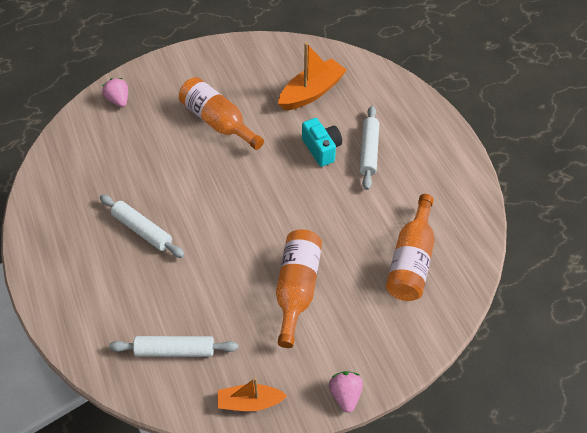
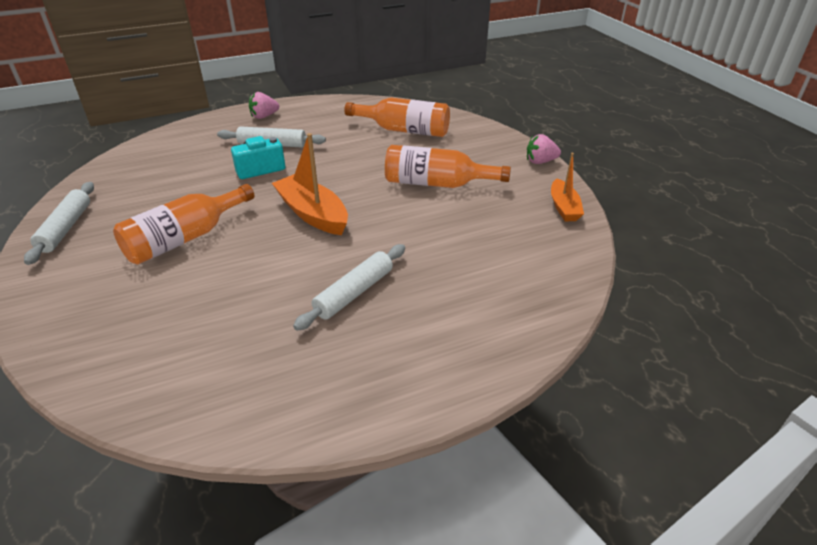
camera: 90 degrees left, 15 degrees down
pink strawberry [102,78,128,107] -> pink strawberry moved to [249,92,279,119]
white rolling pin [109,336,238,357] -> white rolling pin moved to [24,182,94,265]
orange boat [278,42,347,111] -> orange boat moved to [272,133,348,235]

